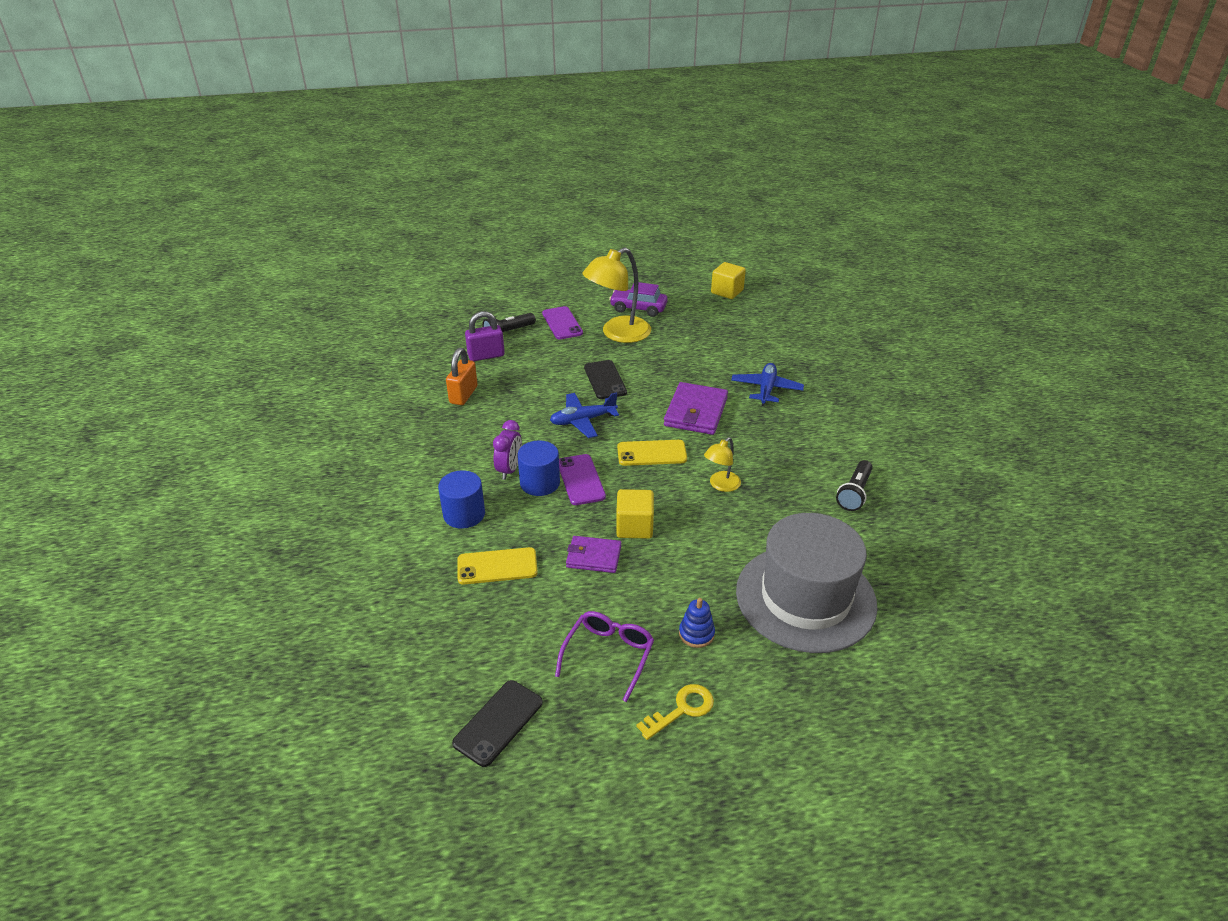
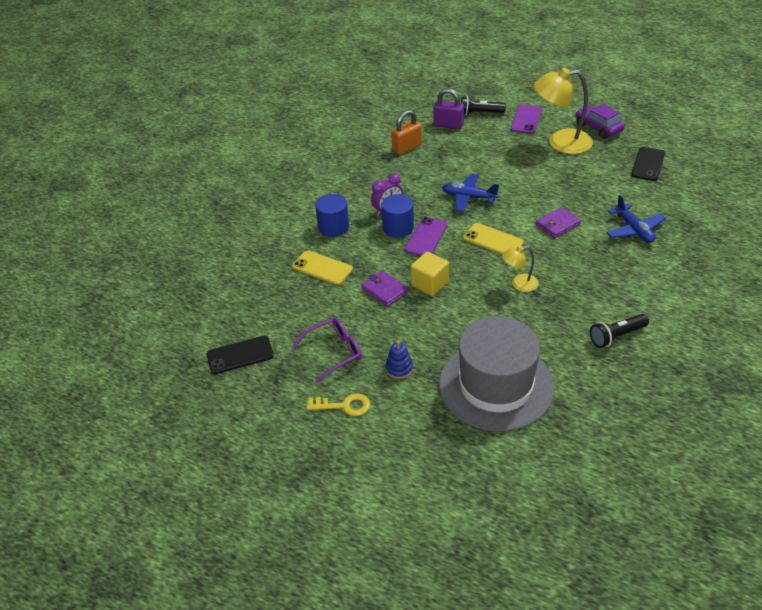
camera: 40 degrees right, 5 degrees up
black phone [584,360,627,399] -> black phone moved to [631,147,665,181]
purple wallet [664,382,728,435] -> purple wallet [536,207,581,238], size x0.63
yellow cube [711,262,746,299] -> none
blue plane [731,363,804,406] -> blue plane turned 105 degrees clockwise [606,195,666,243]

